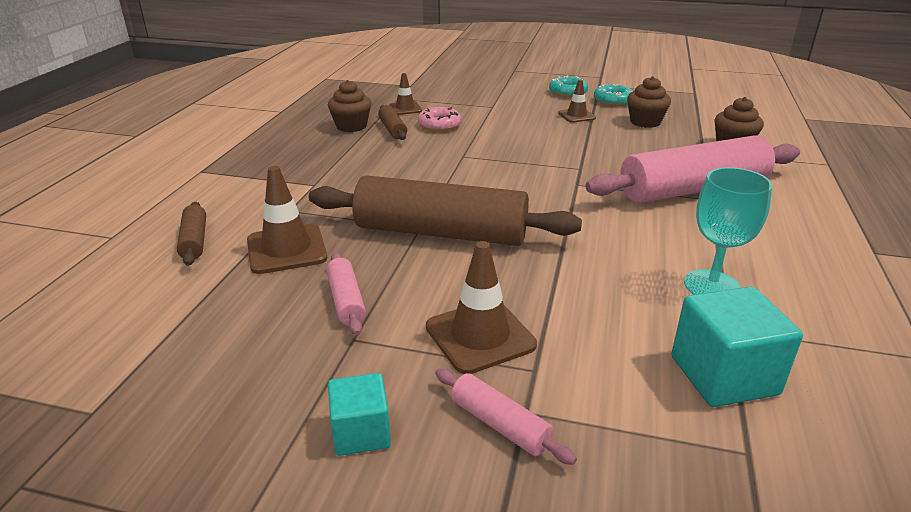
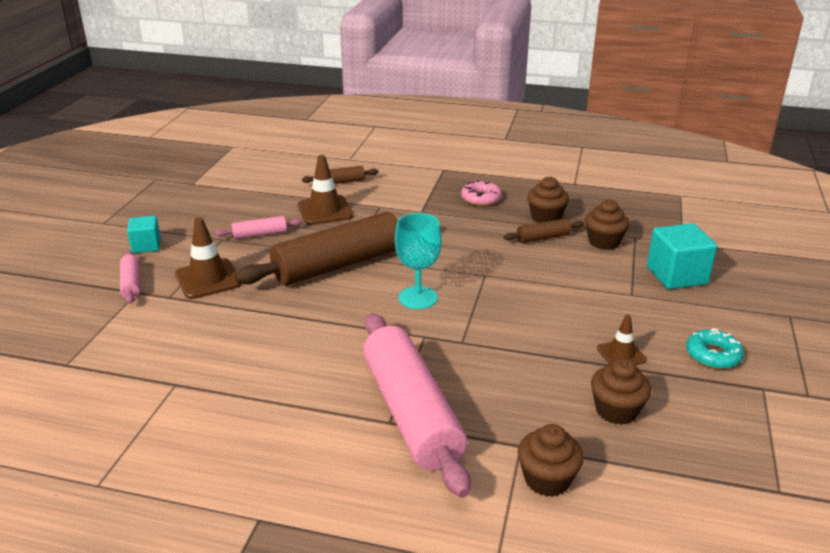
camera: 90 degrees right, 0 degrees up
brown rolling pin [309,176,582,246] -> brown rolling pin turned 45 degrees clockwise [235,212,398,286]
brown traffic cone [389,73,422,115] -> brown cupcake [585,199,630,250]
pink donut [418,107,461,131] -> pink donut moved to [461,180,502,206]
pink rolling pin [435,369,577,465] -> pink rolling pin turned 60 degrees counterclockwise [120,251,140,304]
turquoise donut [594,84,633,106] -> none
turquoise cube [671,287,803,407] -> turquoise cube moved to [647,223,717,289]
turquoise goblet [684,167,772,295] -> turquoise goblet moved to [395,213,442,309]

